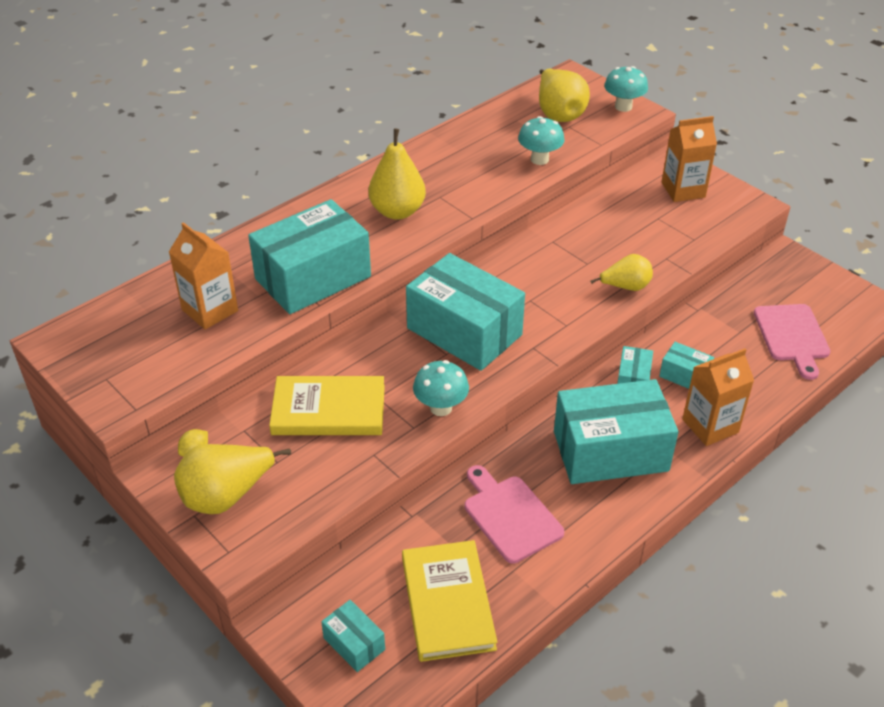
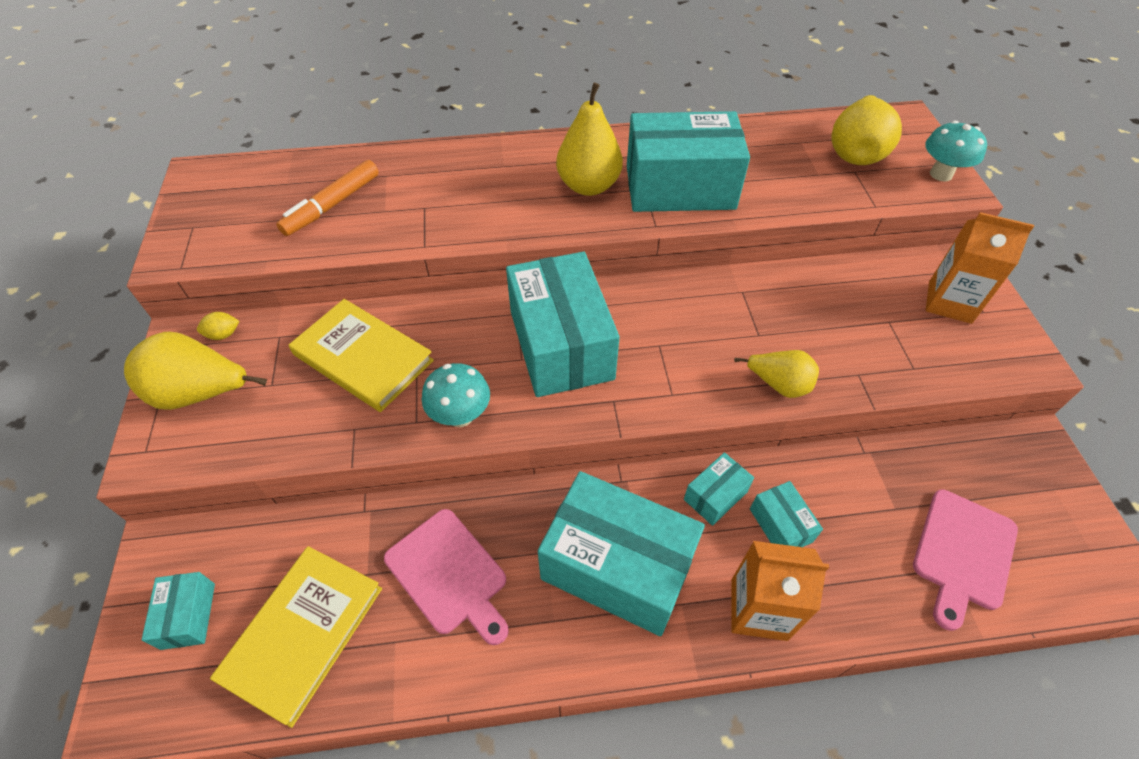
camera: 35 degrees right, 10 degrees up
orange carton [169,222,238,329] -> orange marker [276,160,379,236]
turquoise box [248,199,371,314] -> turquoise box moved to [627,111,750,212]
pink cutting board [465,465,564,564] -> pink cutting board turned 135 degrees clockwise [384,509,509,645]
turquoise mushroom [518,116,565,165] -> none

